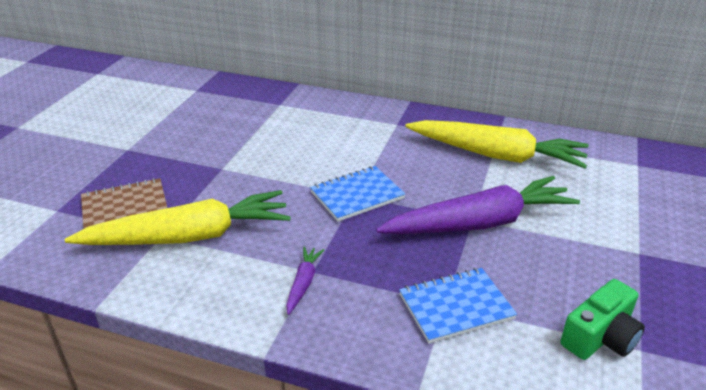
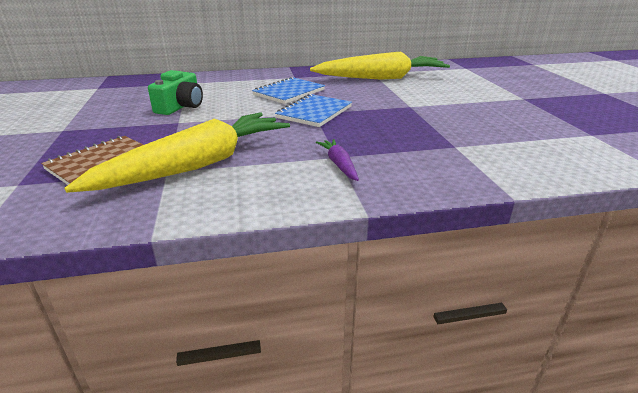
camera: 30 degrees left, 5 degrees down
purple carrot [376,176,580,234] -> none
blue notebook [399,268,517,343] -> blue notebook moved to [252,77,325,104]
green camera [561,279,645,360] -> green camera moved to [148,70,203,115]

